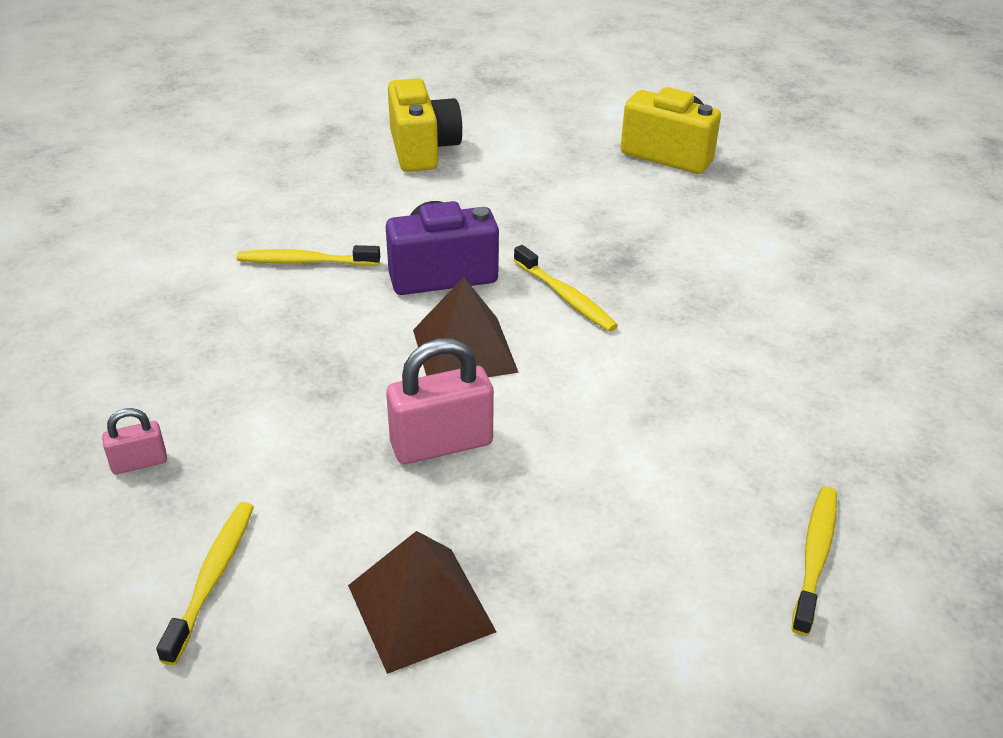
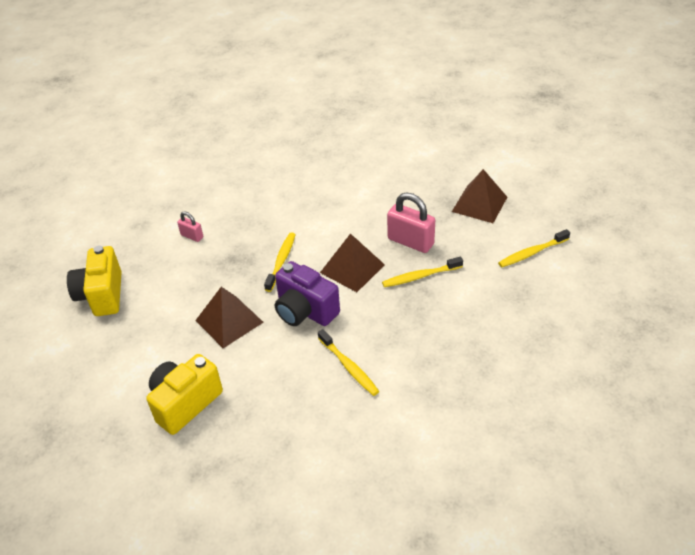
camera: 125 degrees left, 5 degrees up
pink padlock [102,408,167,474] -> pink padlock moved to [177,211,203,242]
yellow toothbrush [791,487,837,636] -> yellow toothbrush moved to [382,257,463,287]
none -> brown pyramid [195,287,263,348]

